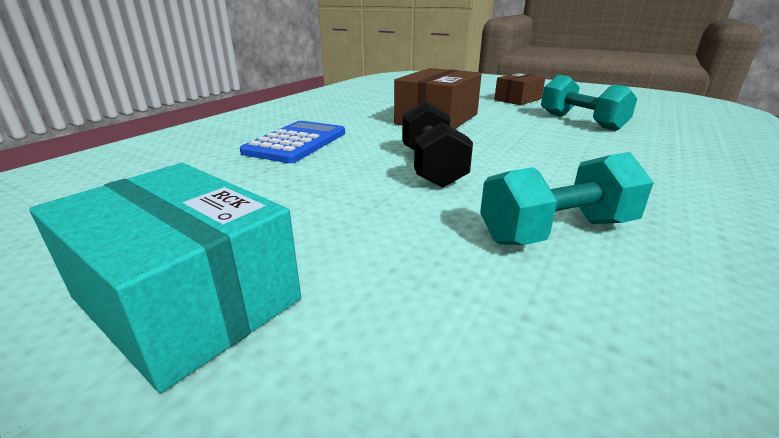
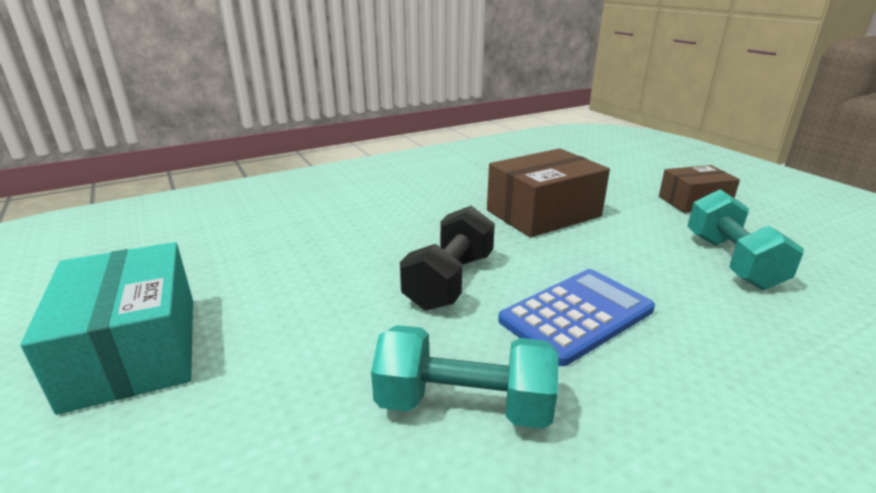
camera: 30 degrees right, 0 degrees up
blue calculator [240,121,345,163] -> blue calculator moved to [498,269,655,366]

